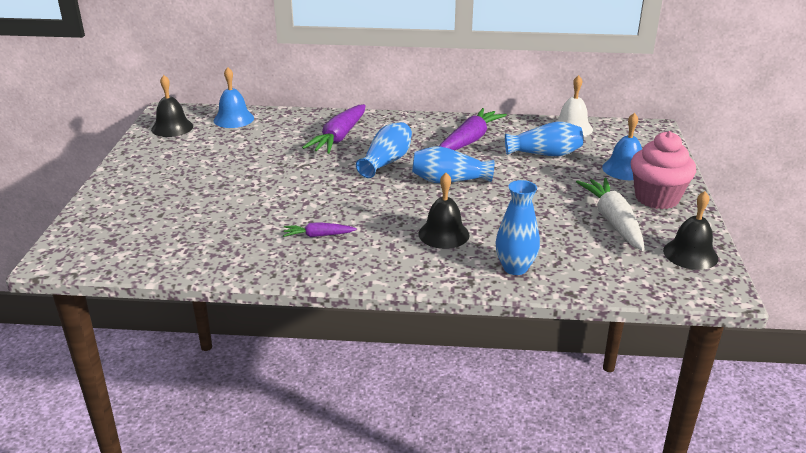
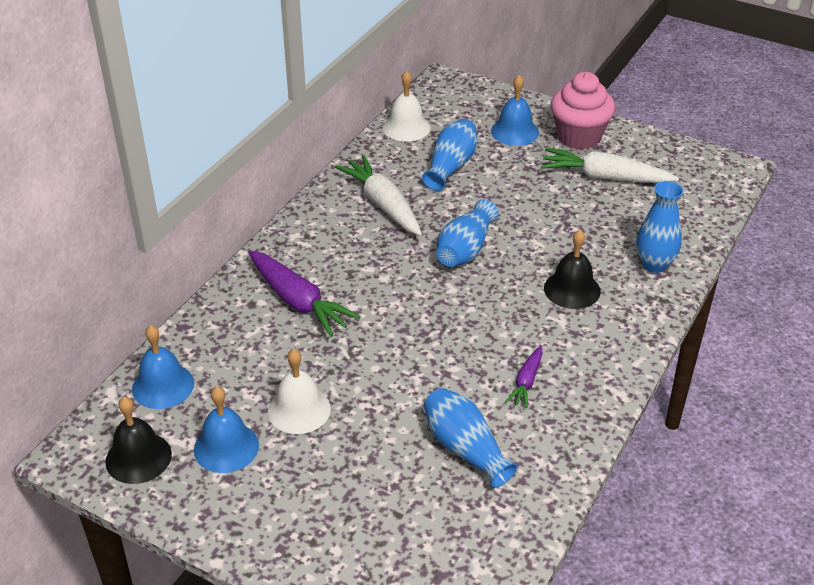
camera: 65 degrees left, 10 degrees up
blue vase [356,122,412,178] -> blue vase moved to [424,388,517,488]
purple carrot [440,108,507,150] -> white carrot [335,155,422,236]
black bell [663,191,718,270] -> none
none -> blue bell [194,386,259,473]
none -> white bell [268,349,331,434]

